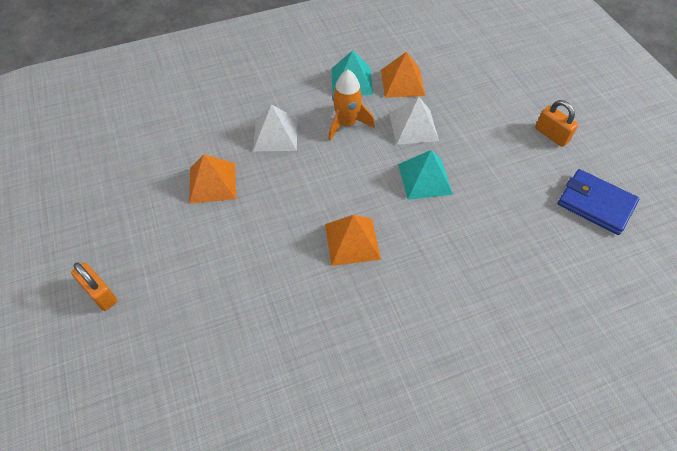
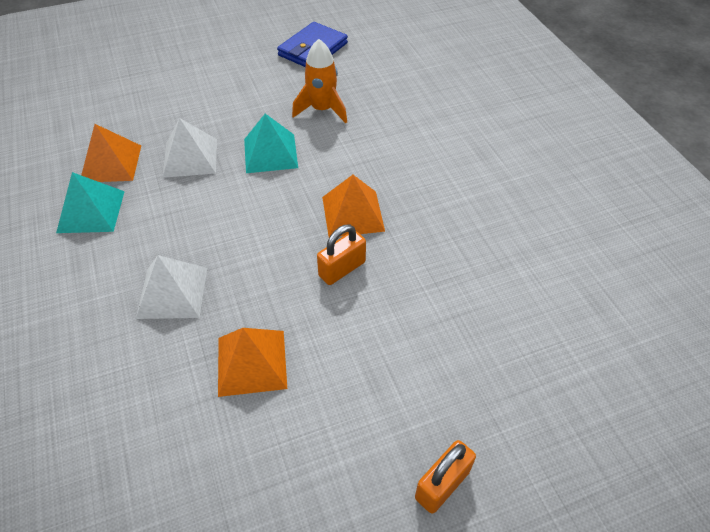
camera: 90 degrees left, 5 degrees down
orange rocket [328,70,375,141] -> orange rocket moved to [292,39,347,123]
orange padlock [535,100,578,147] -> orange padlock moved to [317,225,366,285]

